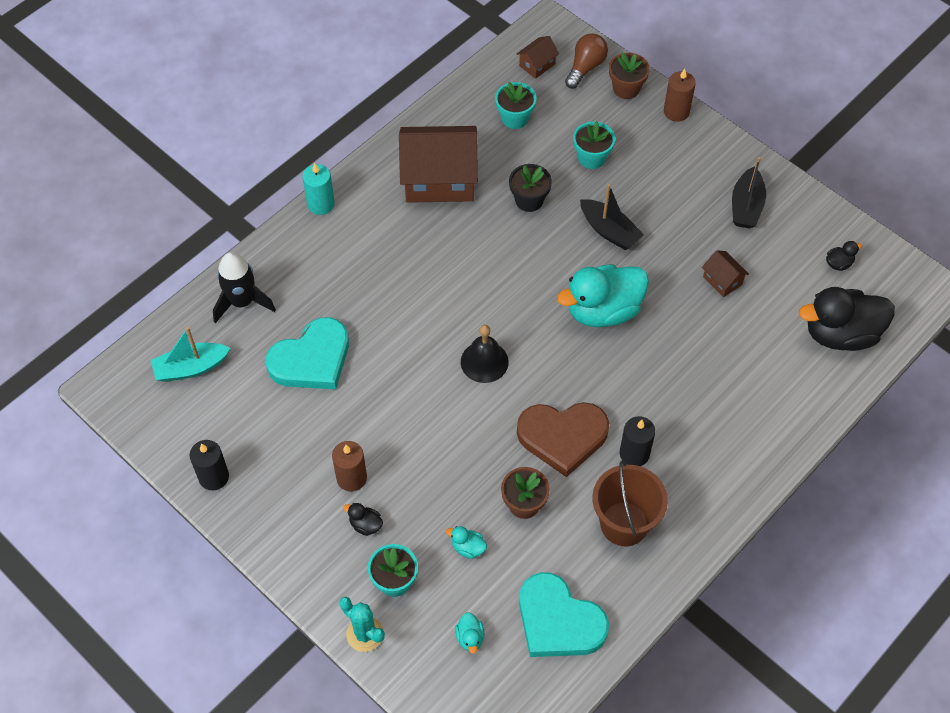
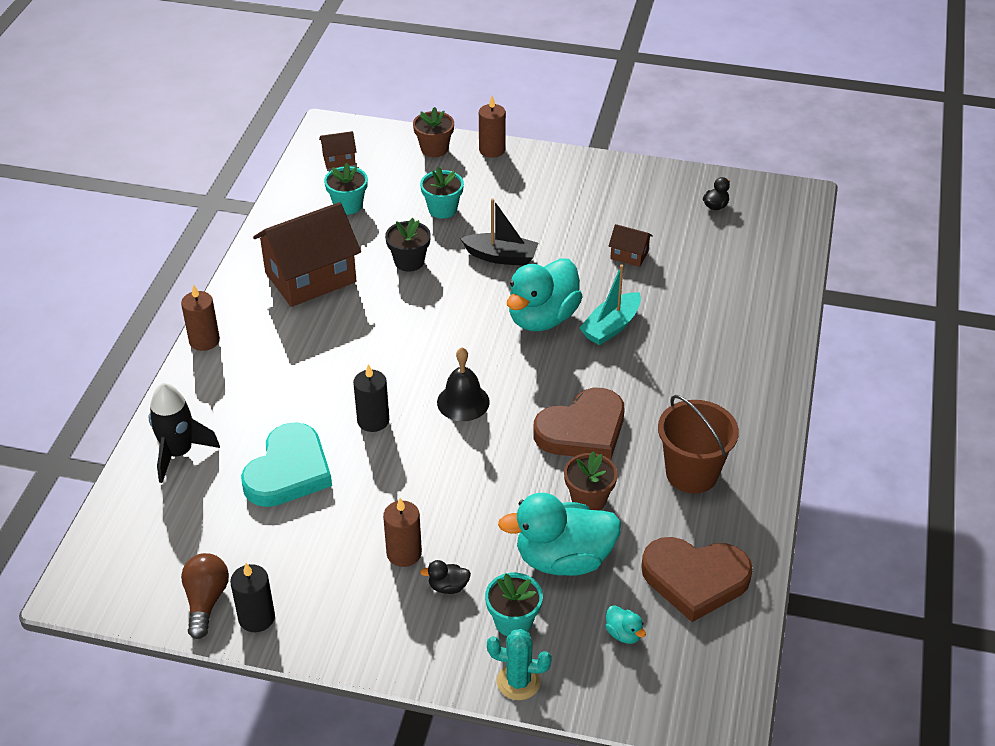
camera: 30 degrees left, 15 degrees down
turquoise boat [151,327,231,382] -> turquoise boat moved to [580,264,641,345]
turquoise candle [303,163,335,215] -> brown candle [181,285,220,351]
turquoise duck [446,526,487,559] -> turquoise duck [498,493,621,576], size x2.48
brown house [517,36,559,79] -> brown house turned 60 degrees clockwise [319,131,357,169]
turquoise heart [519,572,609,657] -> brown heart [641,537,753,622]
brown light bulb [565,34,608,89] -> brown light bulb moved to [181,553,229,639]
black candle [620,416,655,466] -> black candle moved to [353,364,389,432]
black boat [732,157,766,229] -> none
black duck [799,287,895,351] -> none

